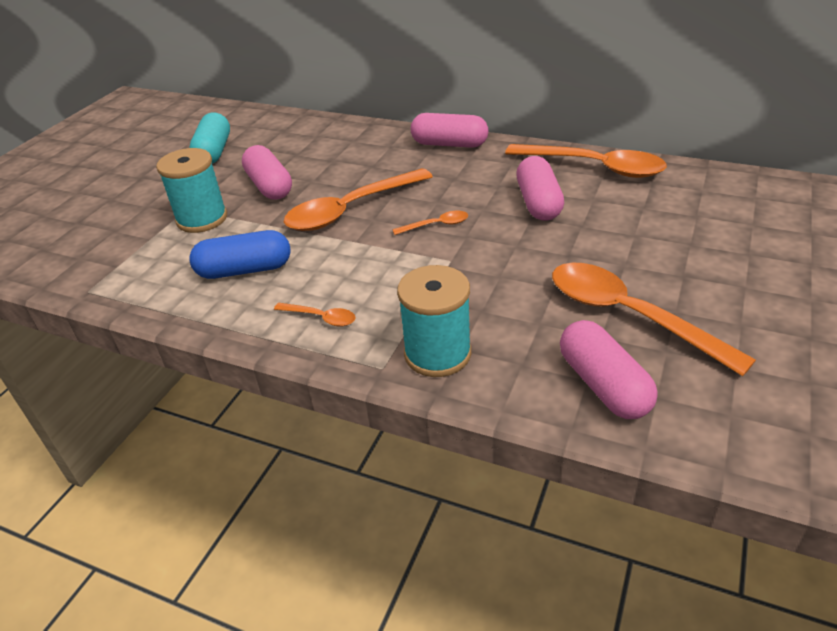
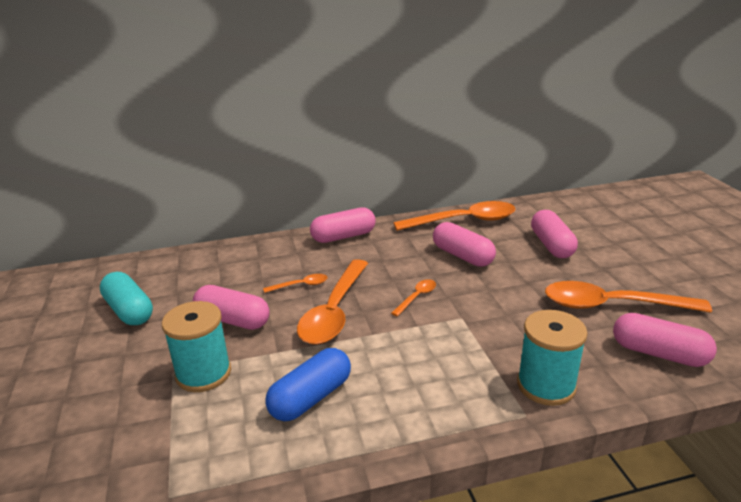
camera: 40 degrees left, 10 degrees down
orange spoon [274,303,356,326] -> orange spoon moved to [263,274,328,293]
none -> pink capsule [531,210,578,258]

